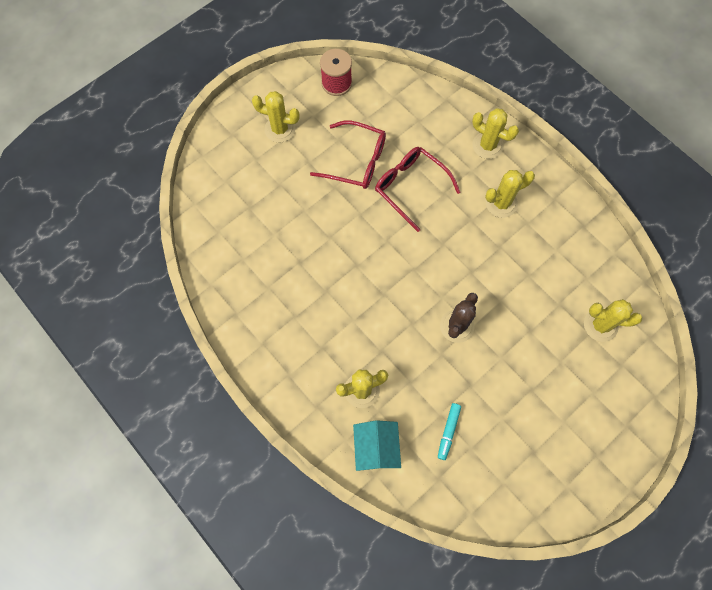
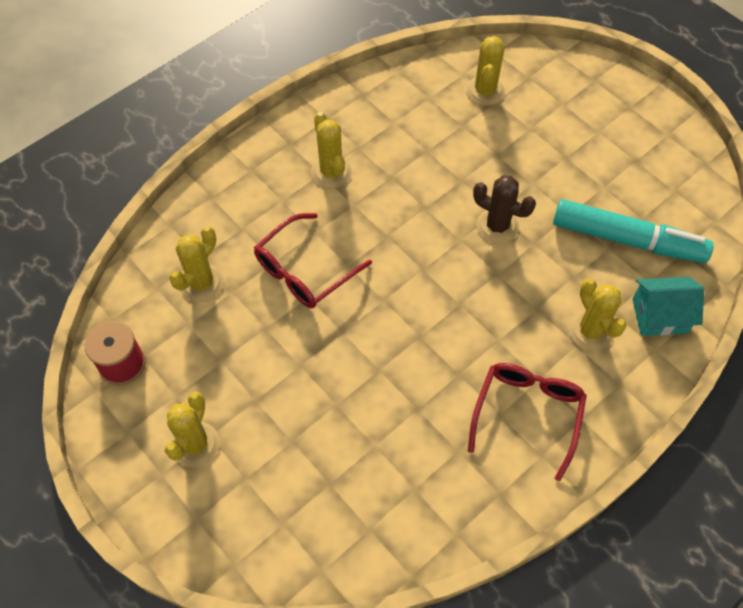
camera: 90 degrees left, 10 degrees down
red glasses [310,120,386,189] -> red glasses moved to [468,363,587,481]
turquoise marker [438,403,461,460] -> turquoise marker [553,199,714,263], size x2.31
yellow cactus [472,108,519,159] -> yellow cactus moved to [169,226,224,302]

